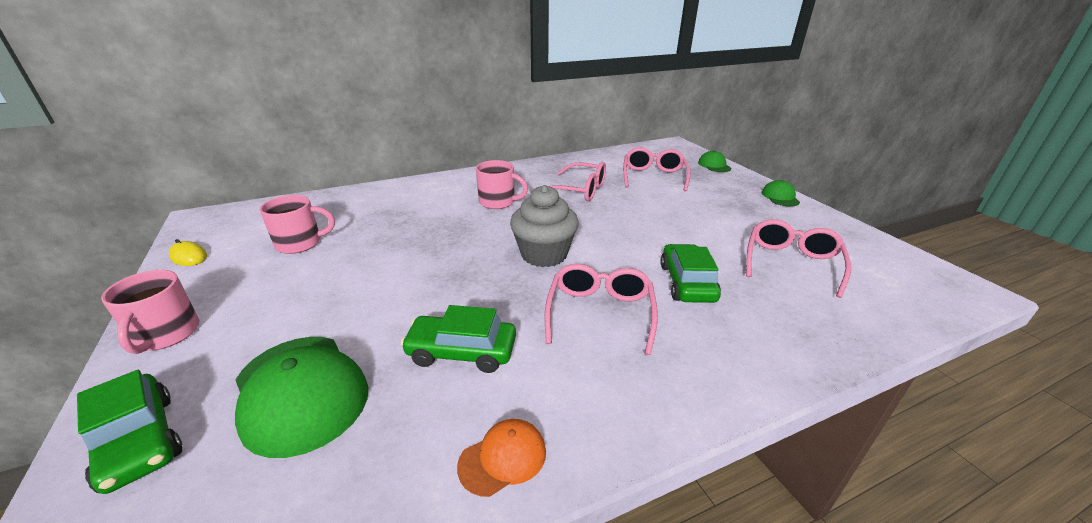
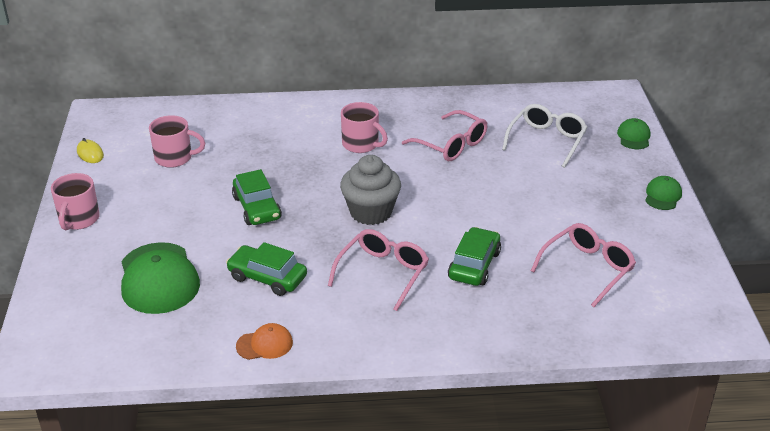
camera: 20 degrees right, 5 degrees up
green car [77,370,182,494] -> green car moved to [232,169,282,225]
pink glasses [623,147,691,192] -> white glasses [502,104,587,168]

